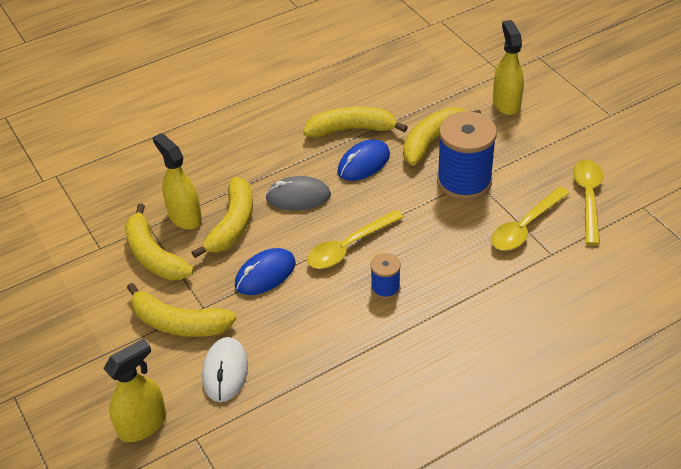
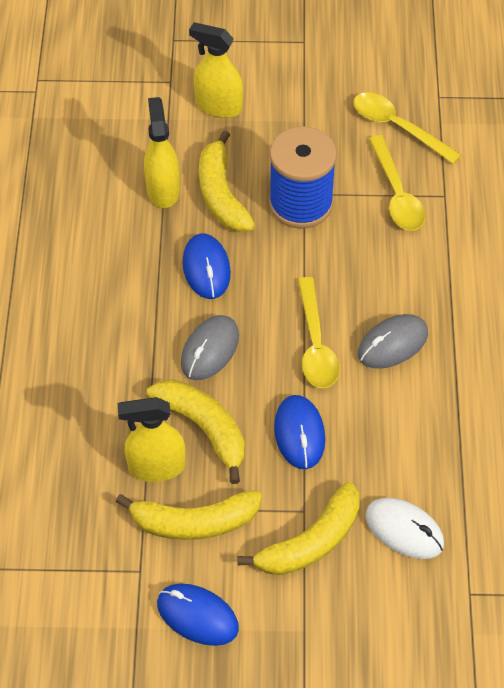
camera: 60 degrees left, 10 degrees up
yellow spray bottle [103,339,166,442] -> yellow spray bottle moved to [144,97,180,208]
yellow banana [303,107,408,138] -> none
blue spool [370,253,401,299] -> grey mouse [358,314,428,369]
none -> blue mouse [157,584,239,646]

